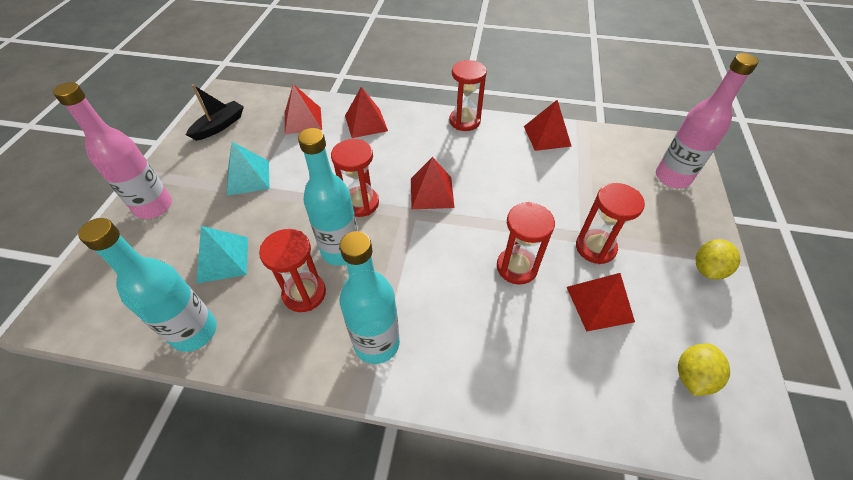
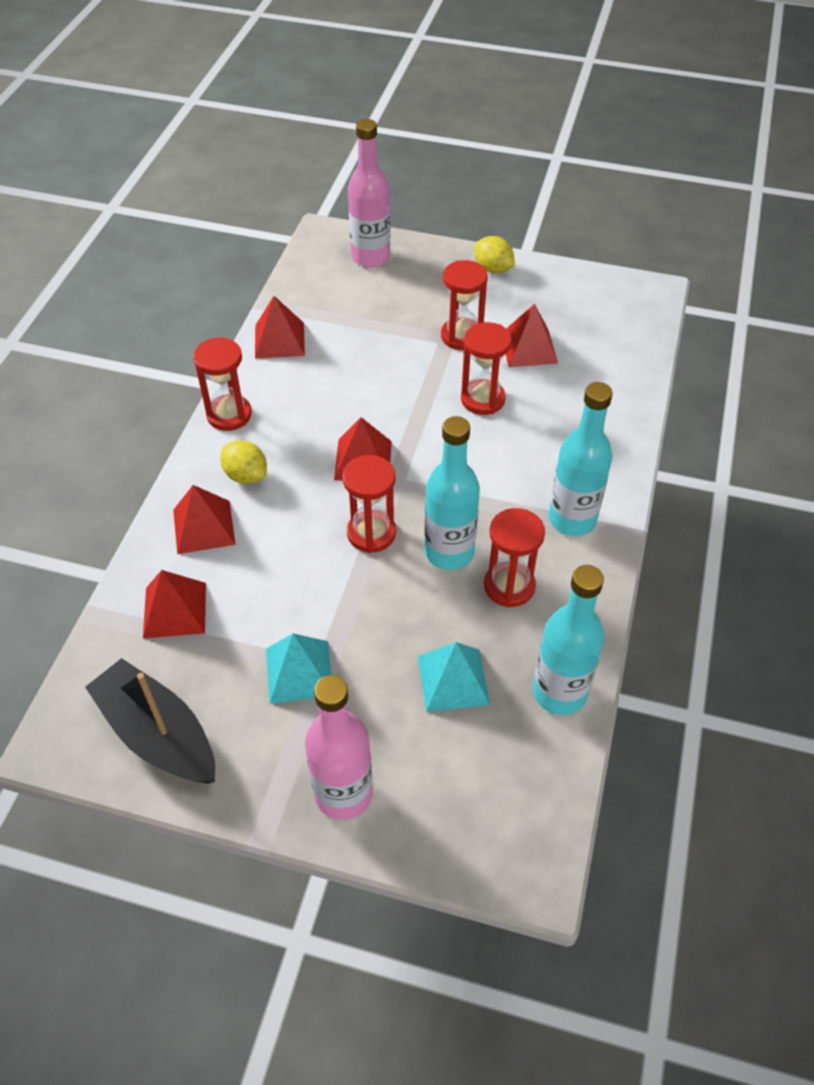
camera: 85 degrees left, 0 degrees up
black boat [186,84,244,141] -> black boat [85,658,215,784], size x1.56
yellow lemon [678,344,730,396] -> yellow lemon moved to [220,440,267,484]

